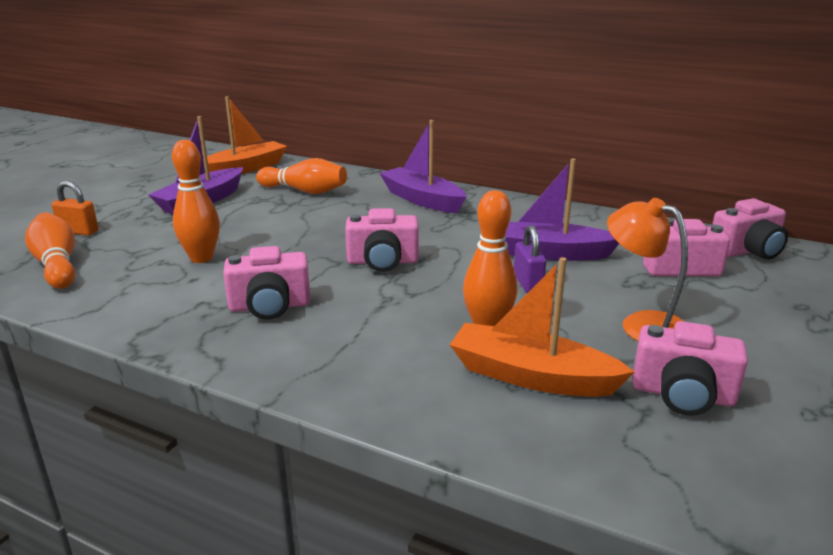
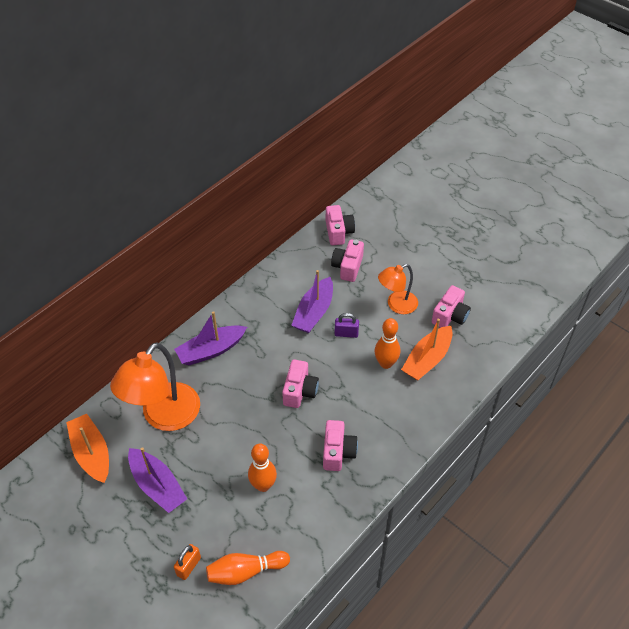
camera: 75 degrees left, 25 degrees up
orange bowling pin [256,158,347,194] -> orange lamp [110,342,200,431]

